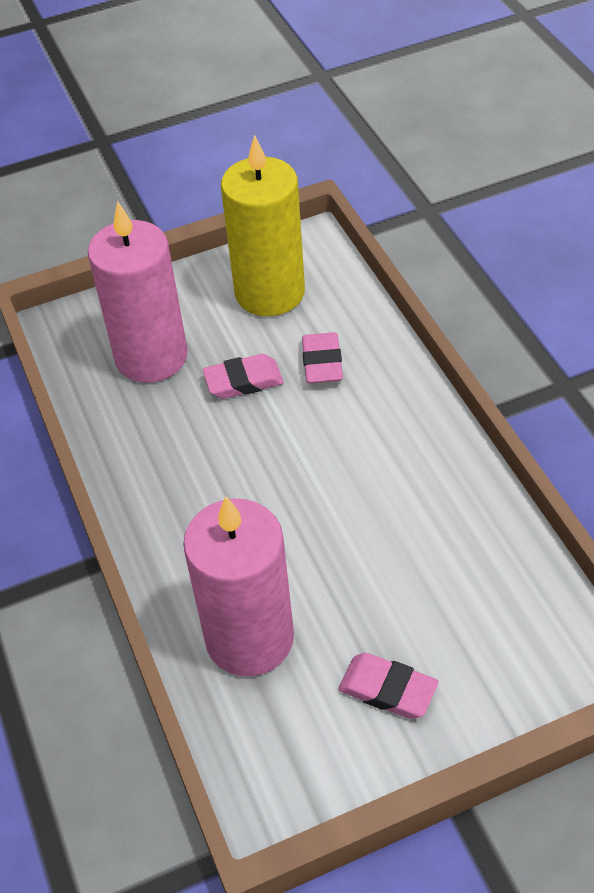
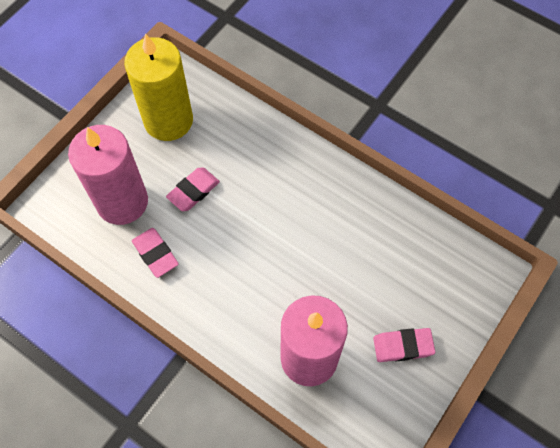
camera: 35 degrees left, 15 degrees up
pink eraser [302,332,343,383] -> pink eraser moved to [132,228,179,278]

